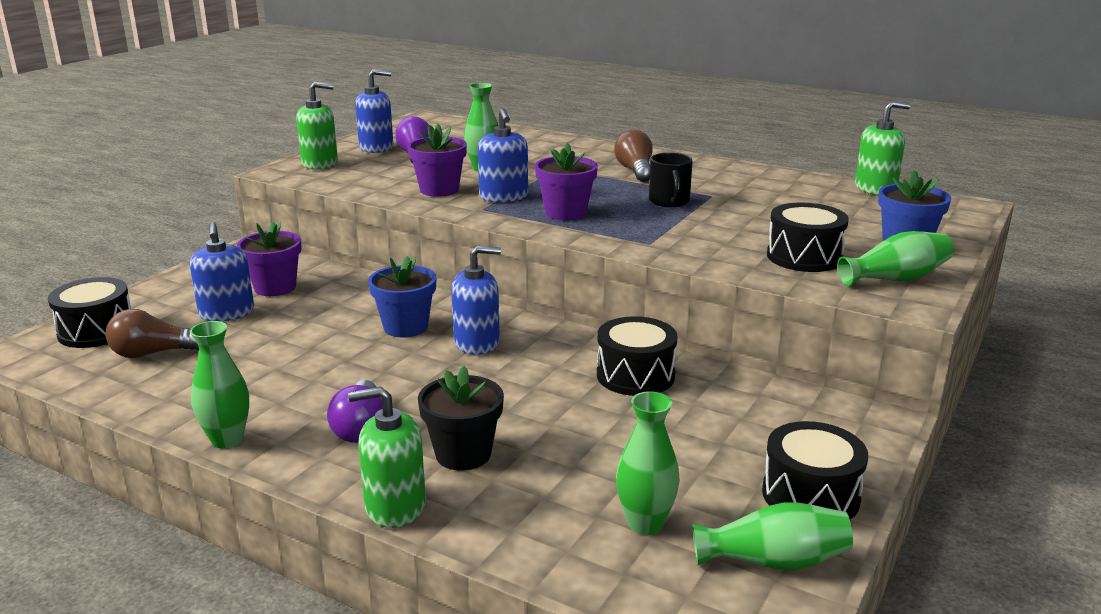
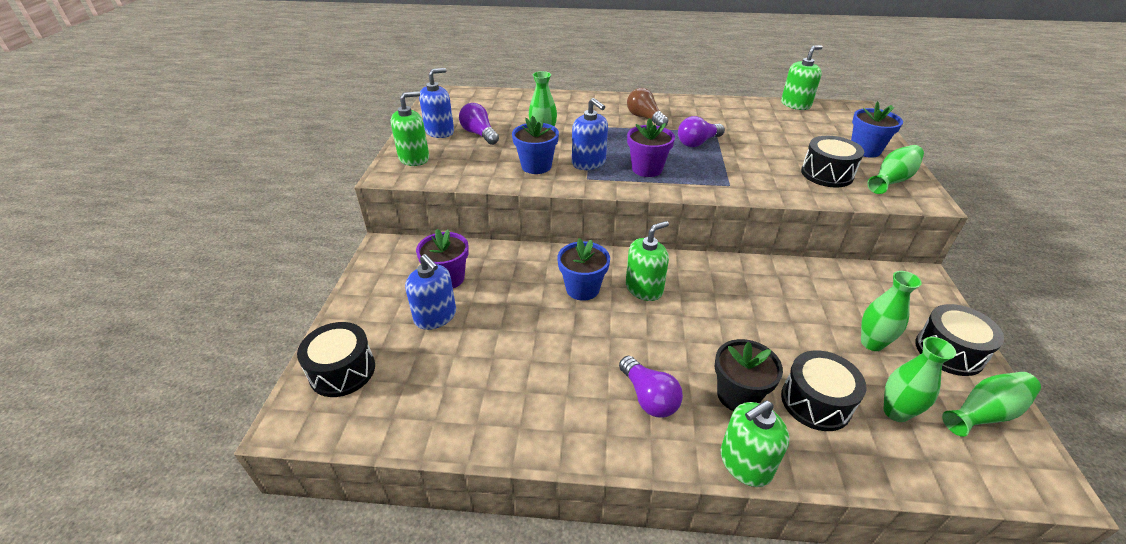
camera: 25 degrees left, 15 degrees up
brown light bulb [106,309,199,358] -> none
green vase [190,321,249,449] -> green vase moved to [861,271,922,351]
purple flower pot [407,124,467,197] -> blue flower pot [512,116,559,174]
blue soap dispenser [451,246,501,355] -> green soap dispenser [626,221,669,301]
black drum [597,316,678,396] -> black drum moved to [781,350,866,431]
black mug [649,153,693,207] -> purple light bulb [678,116,725,147]

